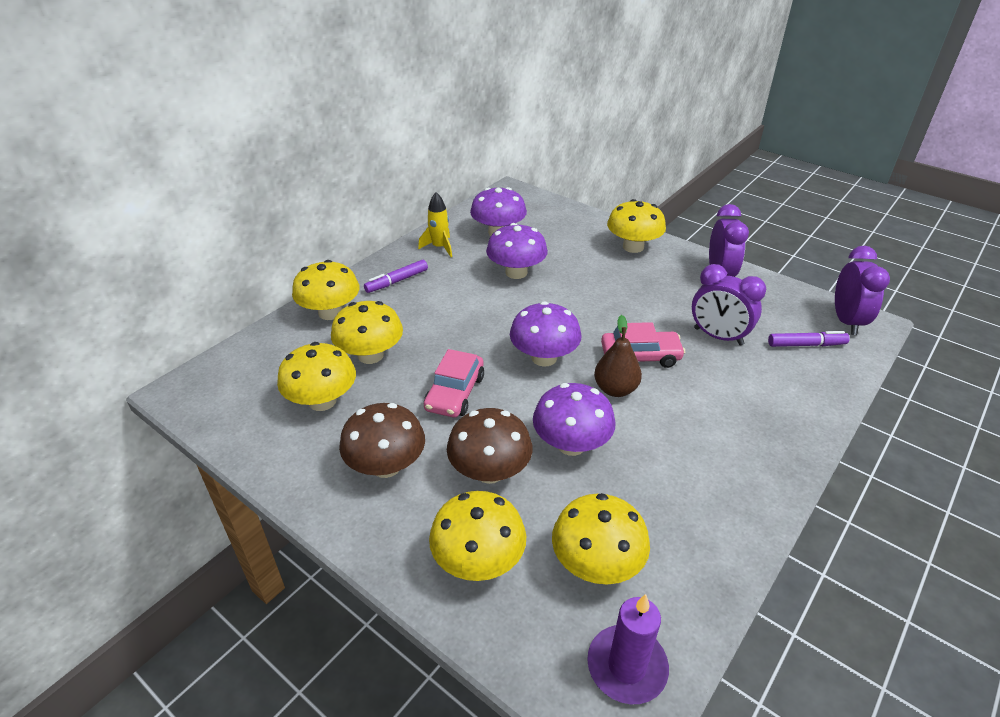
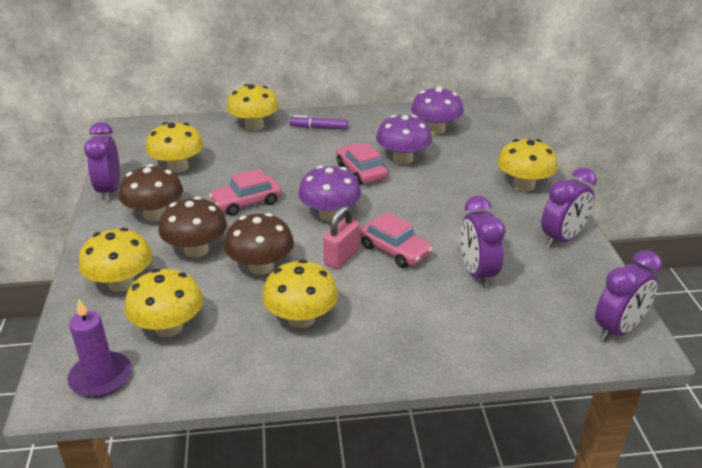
camera: 45 degrees right, 5 degrees down
yellow mushroom [331,301,403,364] -> yellow mushroom moved to [262,260,338,328]
yellow rocket [418,192,452,257] -> none
purple mushroom [533,383,616,456] -> brown mushroom [224,213,294,275]
brown pear [594,315,642,397] -> pink padlock [323,206,360,269]
purple marker [768,331,850,347] -> none
none -> purple clock [84,122,120,201]
none -> pink car [336,143,388,185]

